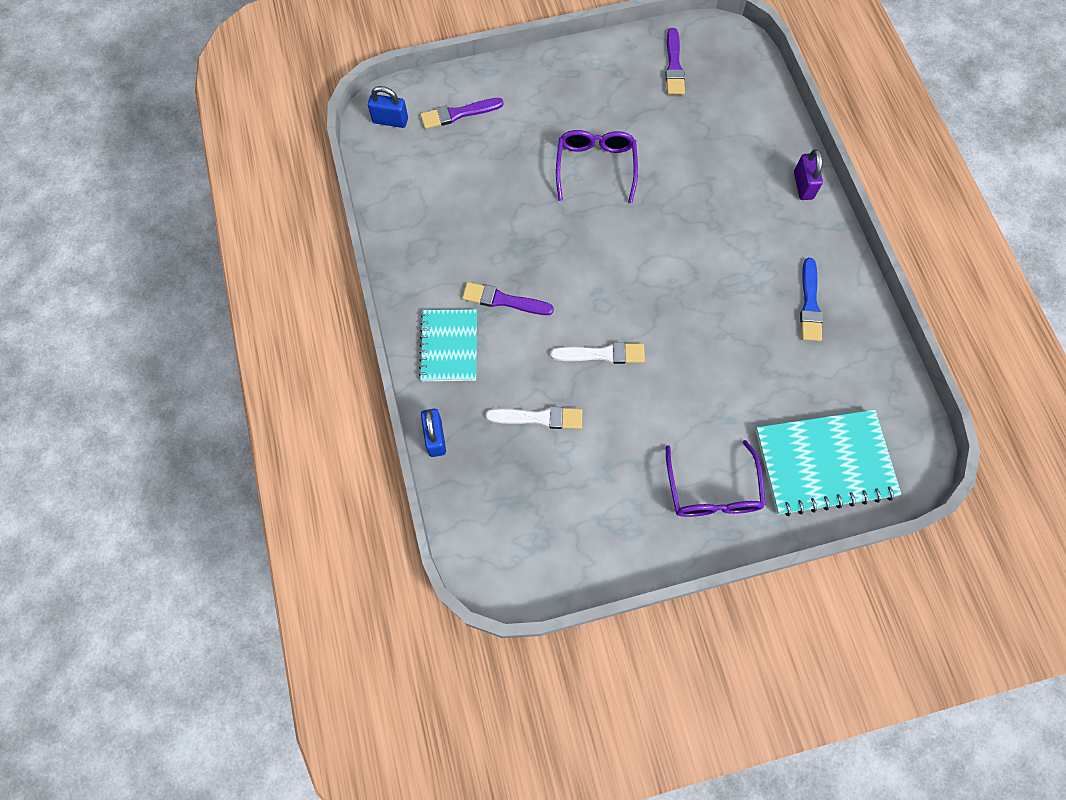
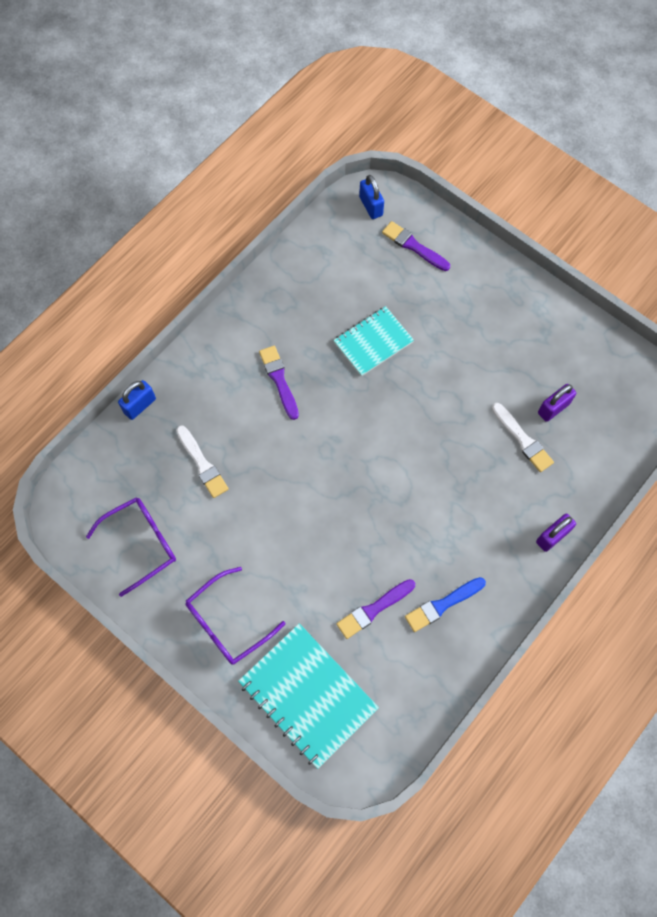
camera: 55 degrees right, 0 degrees up
turquoise notebook [419,309,477,381] -> turquoise notebook moved to [333,306,414,376]
white brush [550,342,645,364] -> white brush moved to [492,403,554,472]
purple glasses [556,130,638,203] -> purple glasses moved to [86,497,176,597]
purple brush [665,28,685,95] -> purple brush moved to [336,579,415,639]
none -> purple padlock [538,384,576,422]

